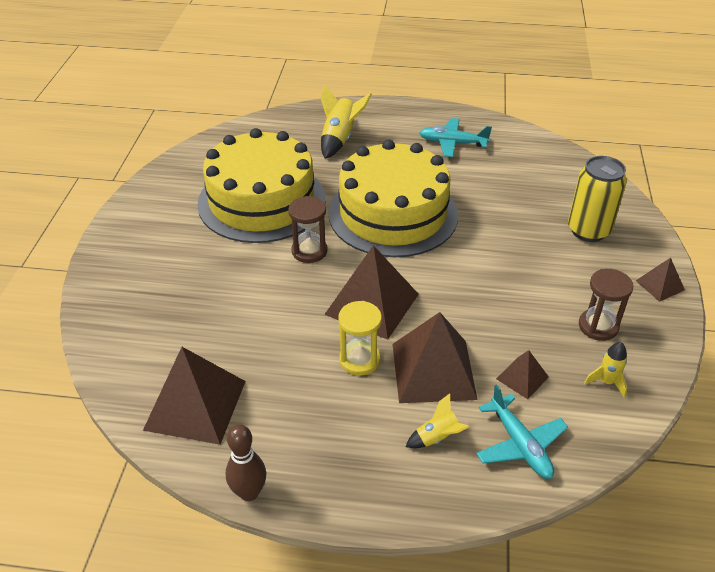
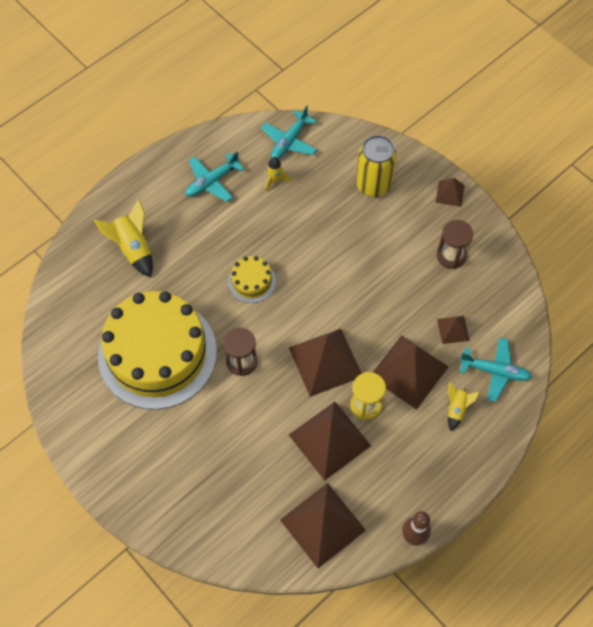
camera: 50 degrees left, 20 degrees up
yellow cake [328,140,458,257] -> yellow cake [228,256,276,303], size x0.42
yellow rocket [584,342,627,398] -> yellow rocket moved to [265,157,291,192]
none -> turquoise plane [261,106,317,159]
none -> brown pyramid [289,402,371,481]

